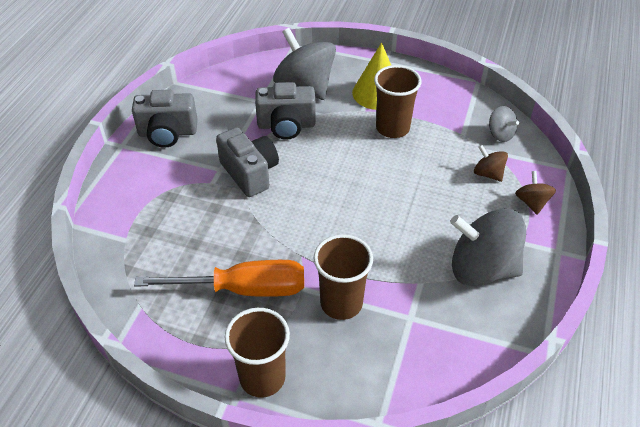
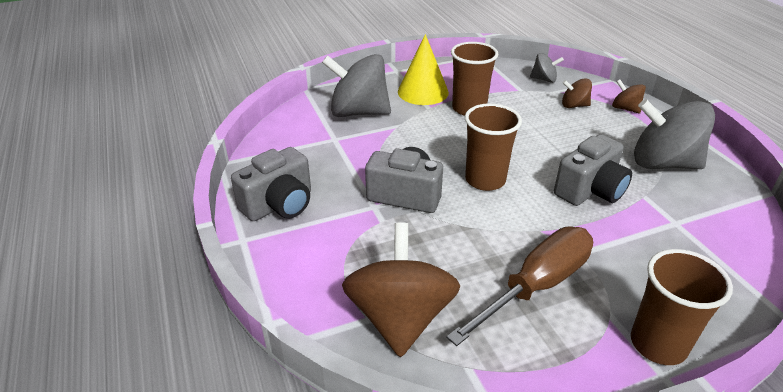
camera: 40 degrees left, 10 degrees down
orange screwdriver [134,260,304,297] -> brown screwdriver [446,227,593,346]
grey camera [255,82,316,140] -> grey camera moved to [554,134,632,206]
brown cup [314,234,373,320] -> brown cup moved to [465,103,522,191]
grey spinning top [450,208,526,286] -> grey spinning top turned 45 degrees clockwise [634,99,715,169]
none -> brown spinning top [342,222,460,357]

